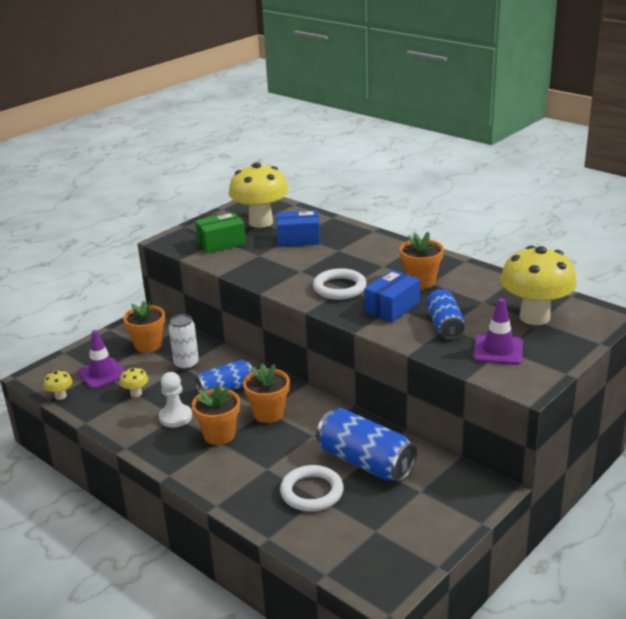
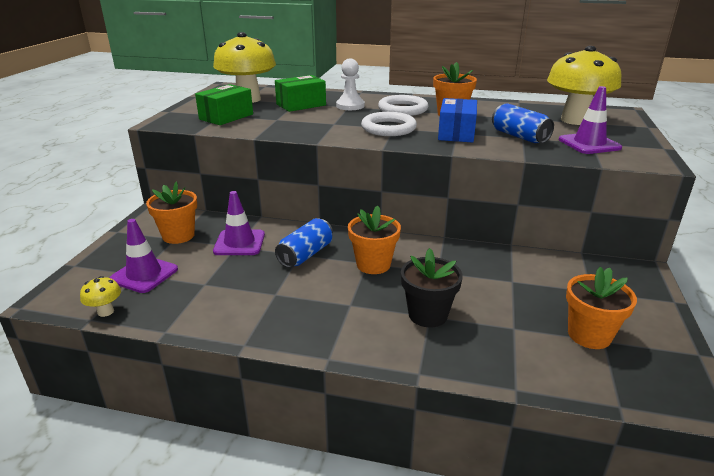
camera: 30 degrees left, 0 degrees up
yellow mushroom [120,367,148,397] -> none
white pawn [159,372,192,427] -> white pawn moved to [336,59,365,110]
white can [169,314,199,370] -> purple traffic cone [213,191,265,255]
orange flower pot [192,383,240,445] -> orange flower pot moved to [566,267,637,349]
blue box [276,210,320,247] -> green box [275,75,326,112]
white ring [280,465,344,512] -> white ring moved to [378,95,428,116]
blue can [317,408,417,482] -> none
none -> black flower pot [401,248,463,328]

